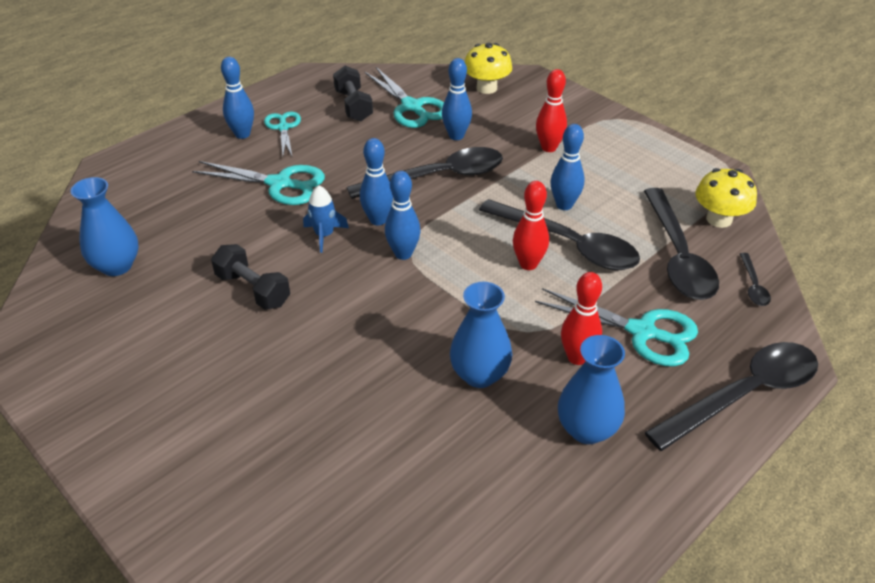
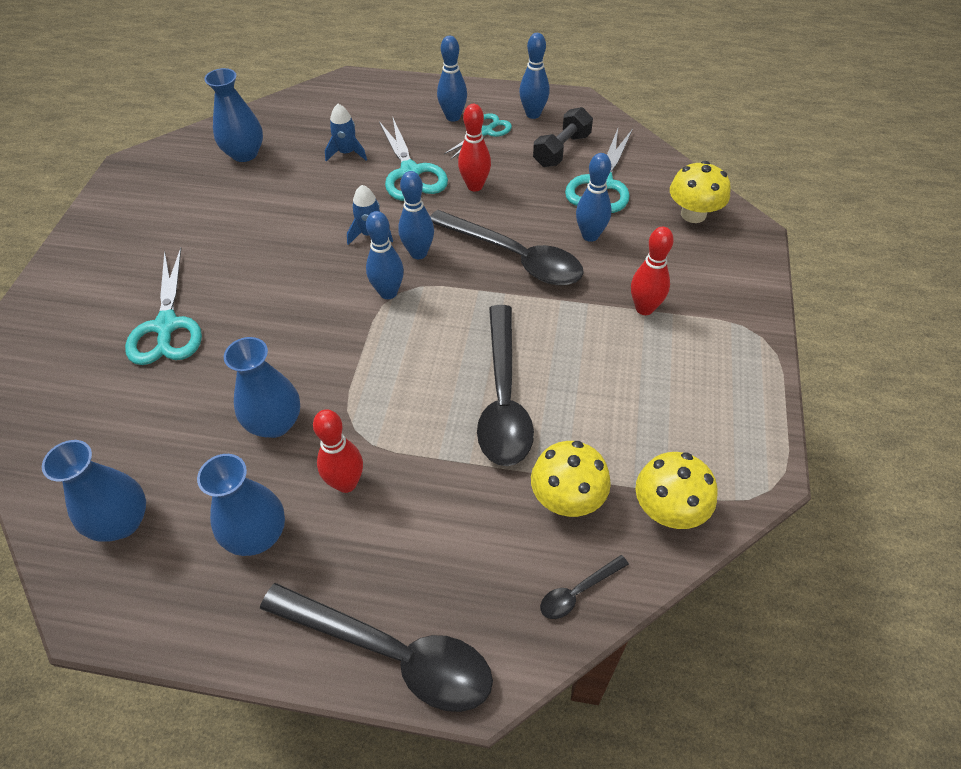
camera: 55 degrees right, 10 degrees up
black dumbbell [211,244,290,310] -> none
red bowling pin [513,181,549,270] -> red bowling pin moved to [458,104,491,191]
turquoise scissors [535,288,698,366] -> turquoise scissors moved to [125,248,202,365]
blue bowling pin [550,124,584,210] -> blue bowling pin moved to [519,33,550,119]
black spoon [644,188,719,300] -> yellow mushroom [531,441,611,517]
none -> blue vase [42,440,146,542]
none -> blue rocket [325,104,367,161]

